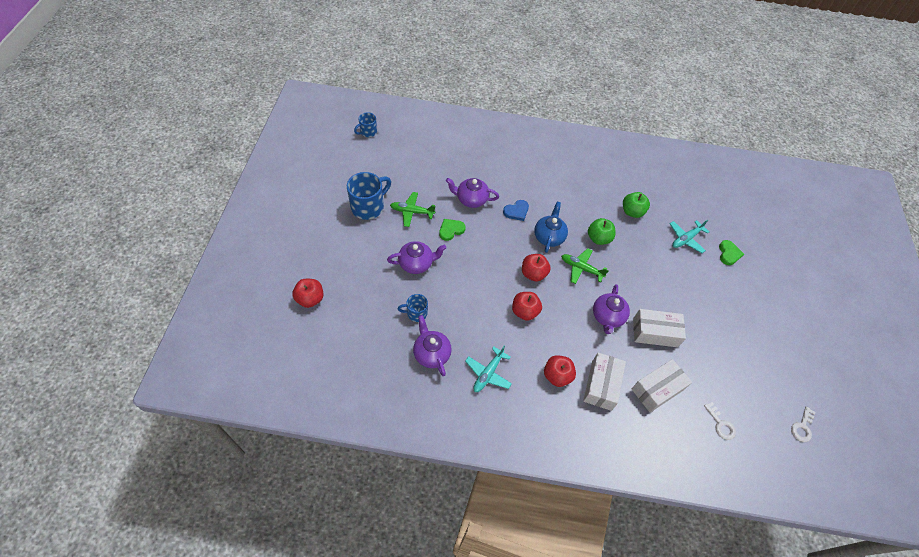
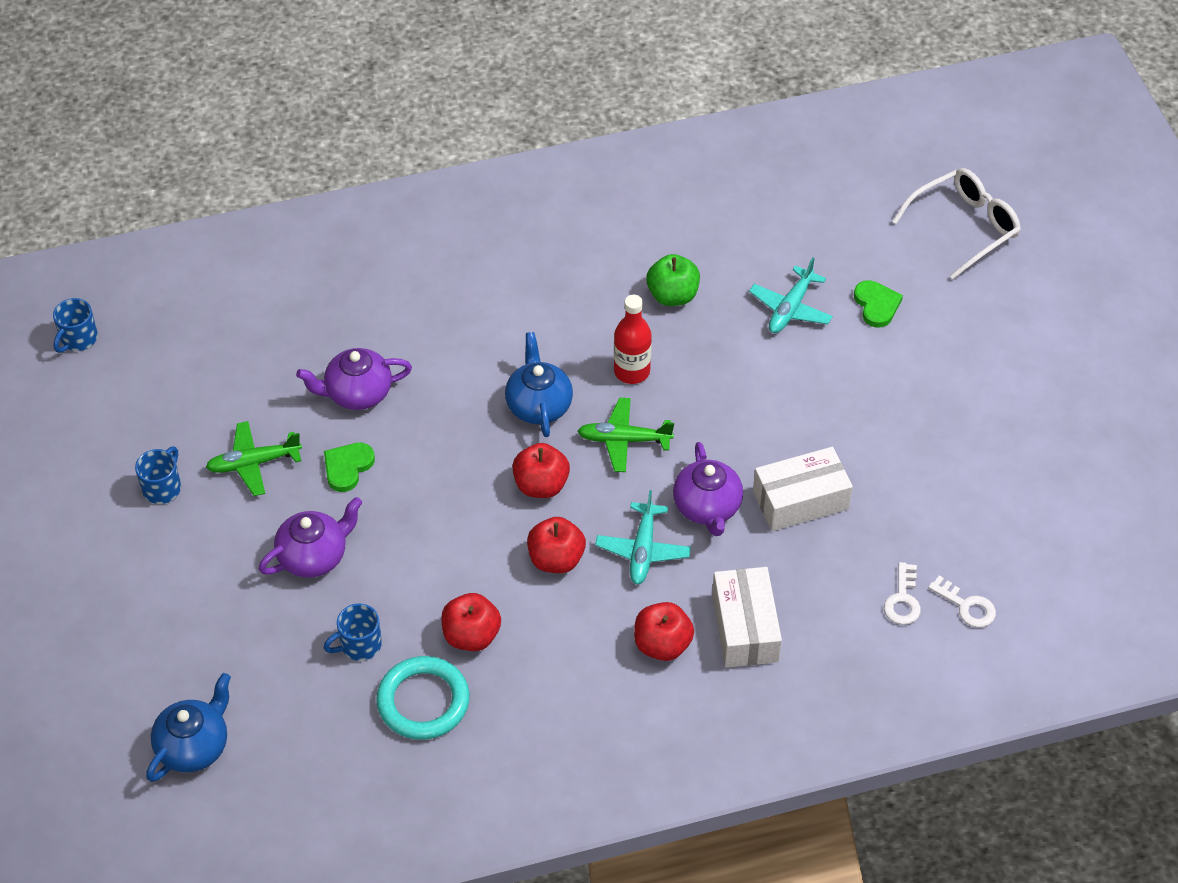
camera: 20 degrees left, 5 degrees down
red apple [292,279,323,308] -> red apple moved to [441,593,501,651]
blue mug [347,172,391,220] -> blue mug [135,446,181,504], size x0.56
purple teapot [413,315,452,376] -> turquoise ring [376,656,470,740]
turquoise plane [465,345,512,392] -> turquoise plane moved to [595,490,691,584]
blue heart [503,200,529,221] -> none
green apple [588,218,615,245] -> red bottle [614,295,652,384]
white box [632,359,692,413] -> none
white key [791,406,815,442] -> white key moved to [884,562,921,625]
none -> blue teapot [146,673,231,782]
none -> white glasses [892,168,1021,279]

